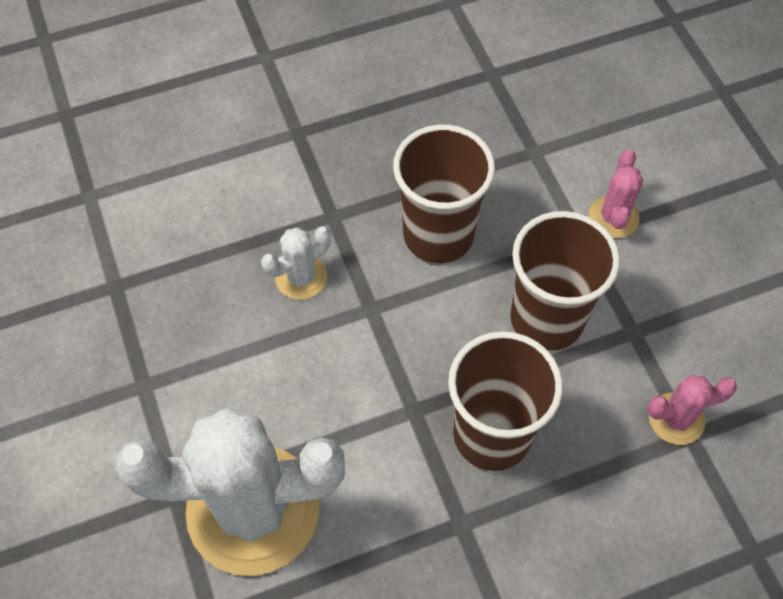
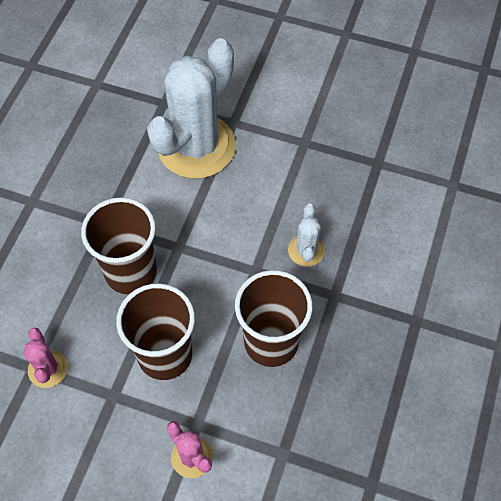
camera: 130 degrees right, 0 degrees up
pink cactus [647,375,737,445] -> pink cactus turned 45 degrees counterclockwise [24,328,68,388]

